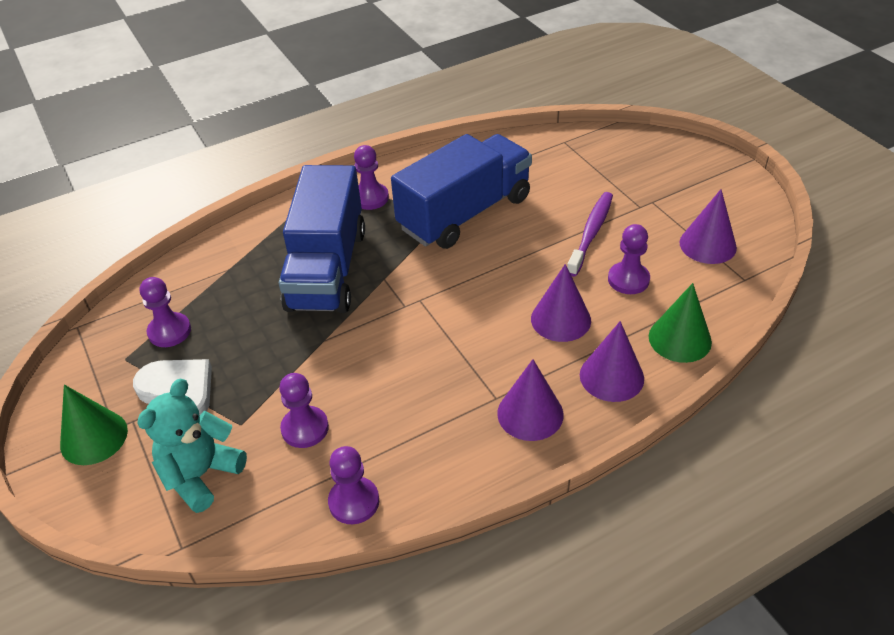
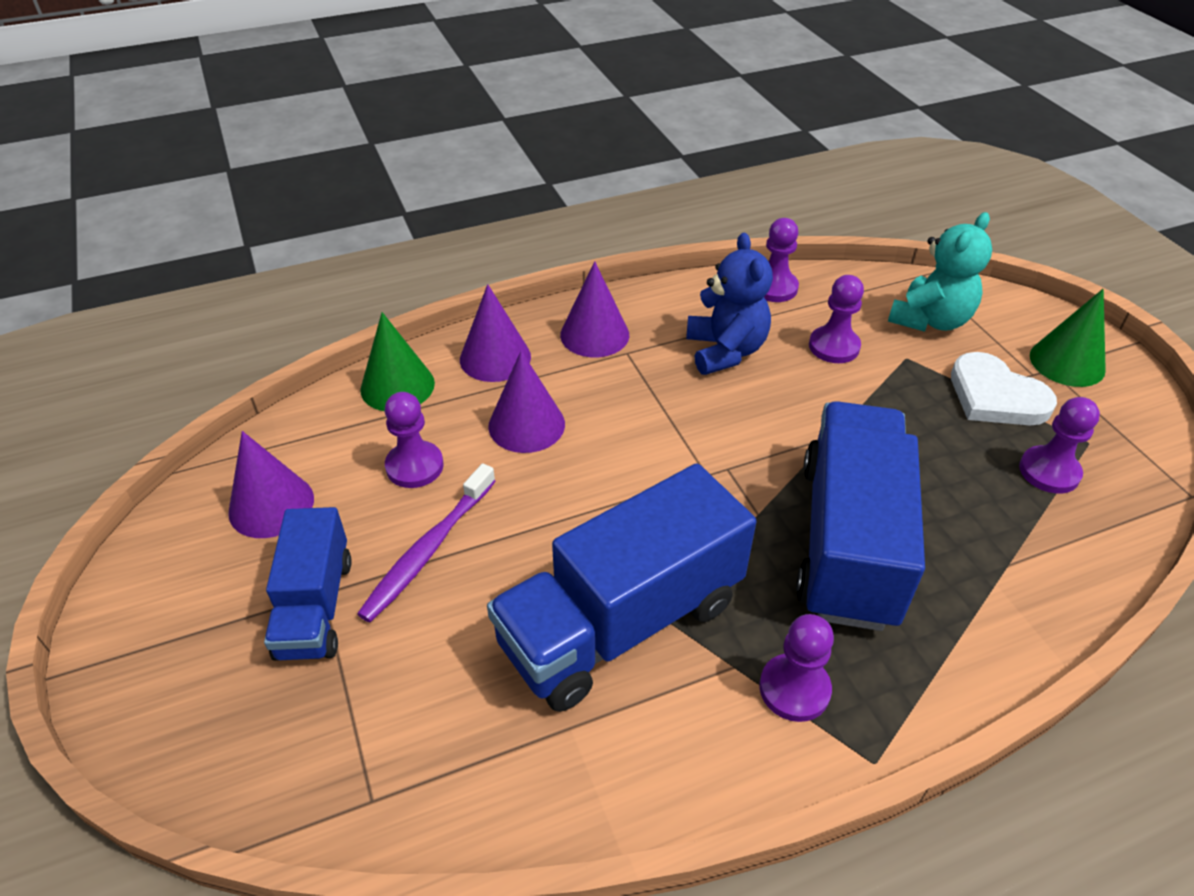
camera: 175 degrees left, 0 degrees up
none -> blue truck [264,507,352,661]
none -> blue teddy bear [686,233,773,375]

